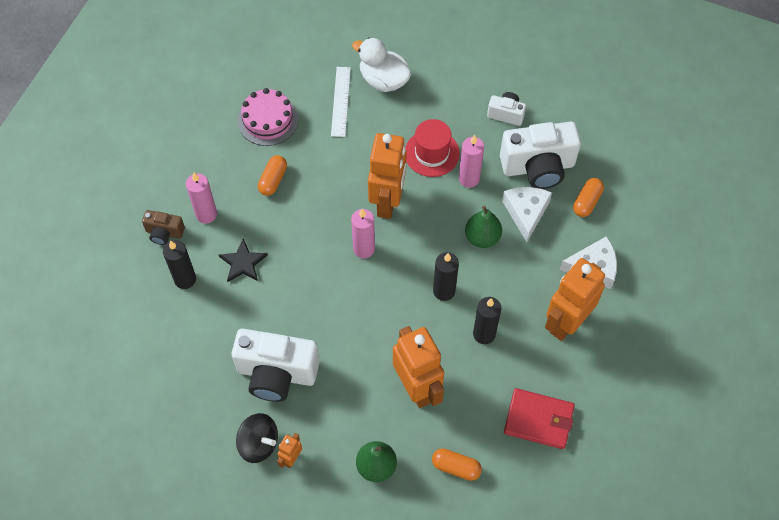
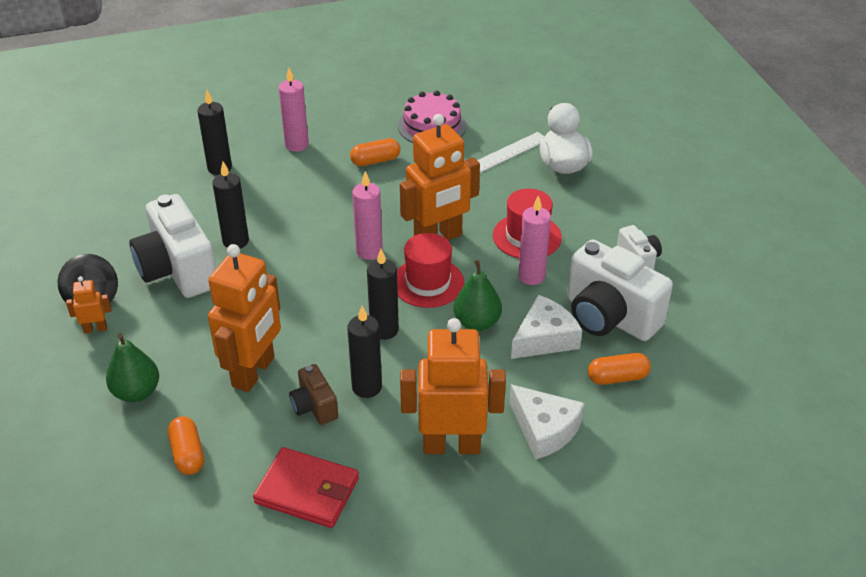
camera: 50 degrees right, 20 degrees down
brown camera [142,210,185,245] -> brown camera moved to [289,364,338,425]
black star [219,239,268,282] -> none
red wallet [504,388,575,449] -> red wallet turned 45 degrees counterclockwise [253,447,359,528]
none -> black candle [212,162,249,249]
none -> red hat [397,233,464,308]

